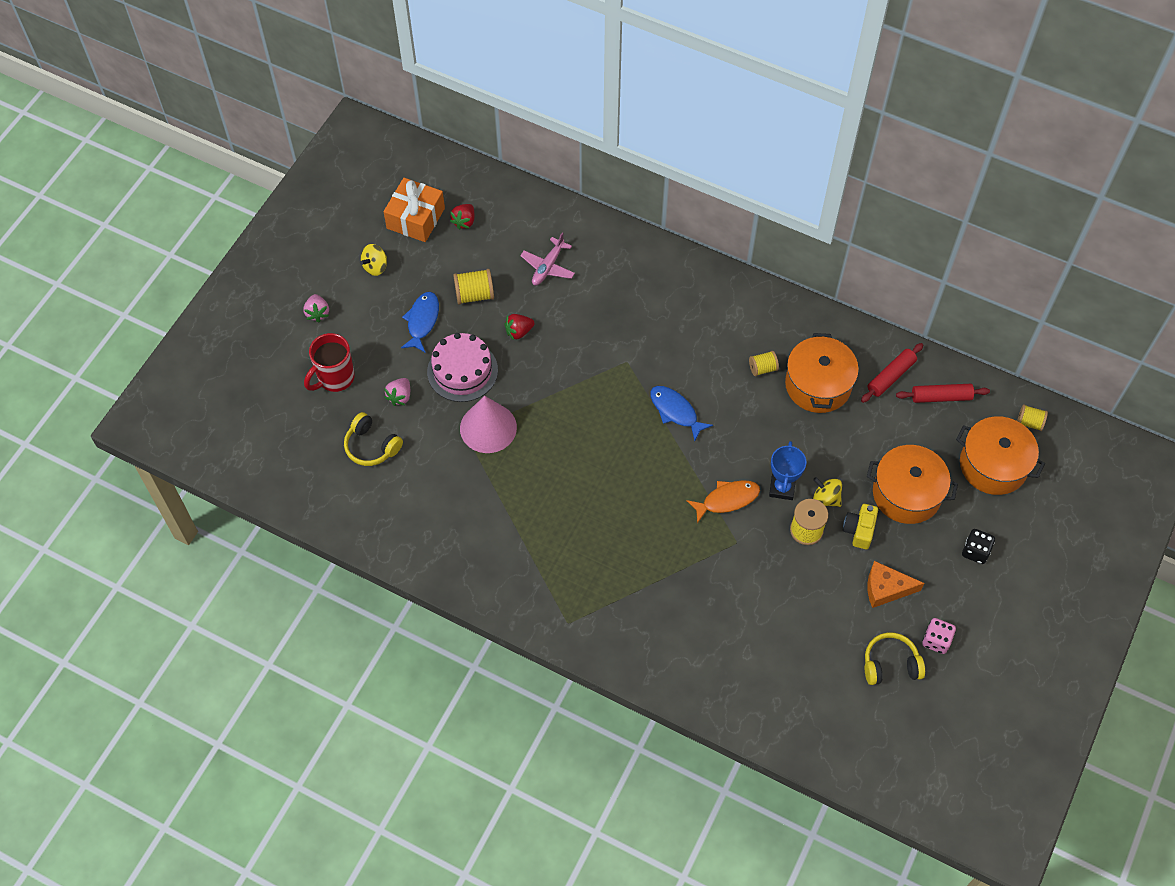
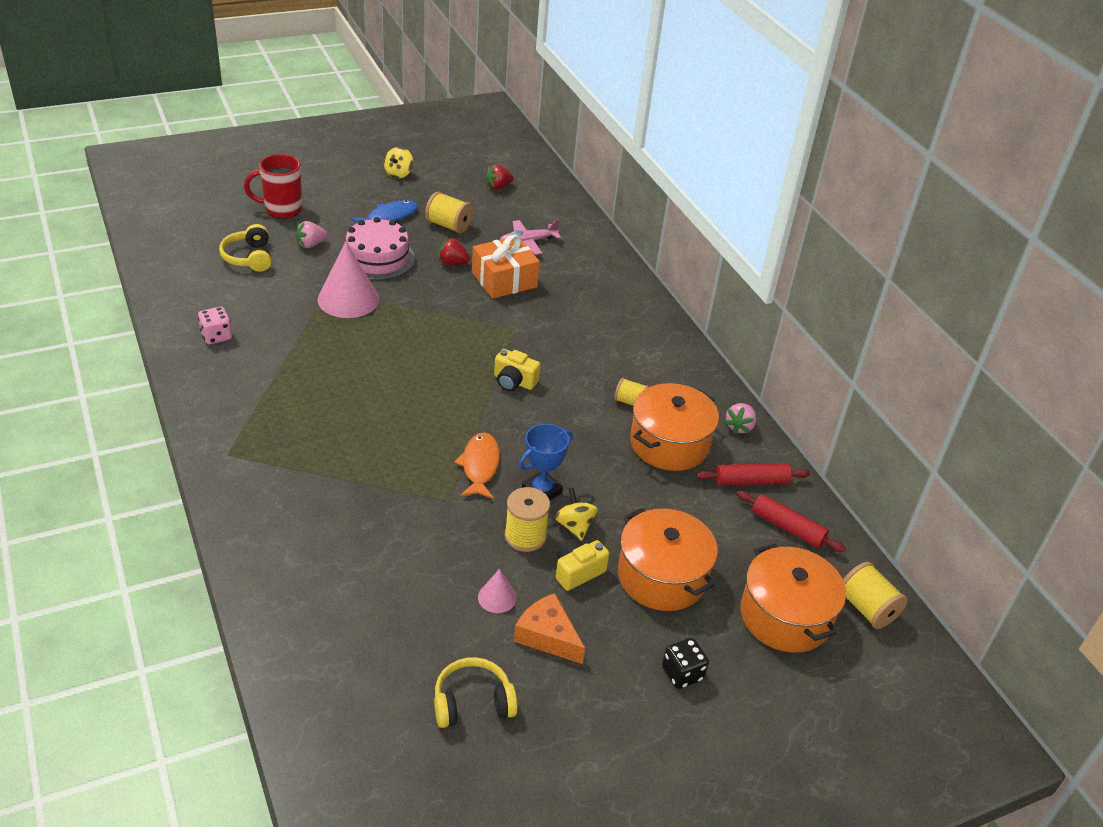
camera: 35 degrees right, 20 degrees down
pink strawberry [303,294,329,322] -> pink strawberry moved to [724,403,757,434]
yellow spinning top [360,244,387,276] -> yellow spinning top turned 60 degrees counterclockwise [384,147,413,179]
orange gift [384,178,445,242] -> orange gift moved to [472,234,540,299]
blue fish [650,386,713,441] -> yellow camera [494,349,540,391]
orange fish [687,480,760,523] -> orange fish turned 105 degrees counterclockwise [454,432,500,499]
yellow headphones [865,633,925,685] -> yellow headphones turned 45 degrees counterclockwise [434,657,518,728]
pink dice [922,618,956,654] -> pink dice moved to [198,307,232,344]
yellow spool [1017,405,1048,431] -> yellow spool [843,562,908,629], size x1.54
none -> pink cone [478,569,517,613]

